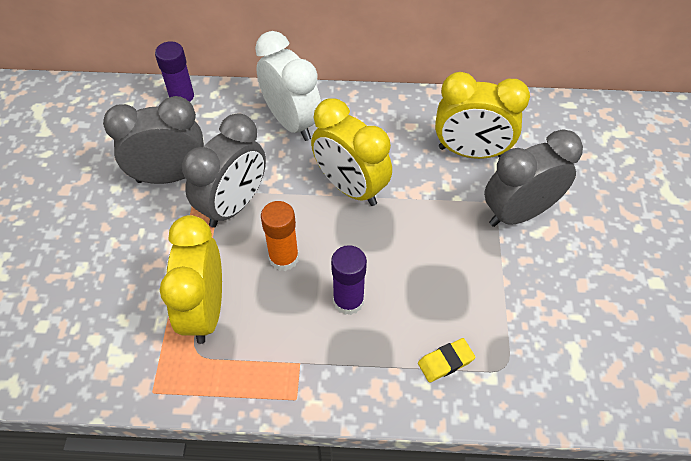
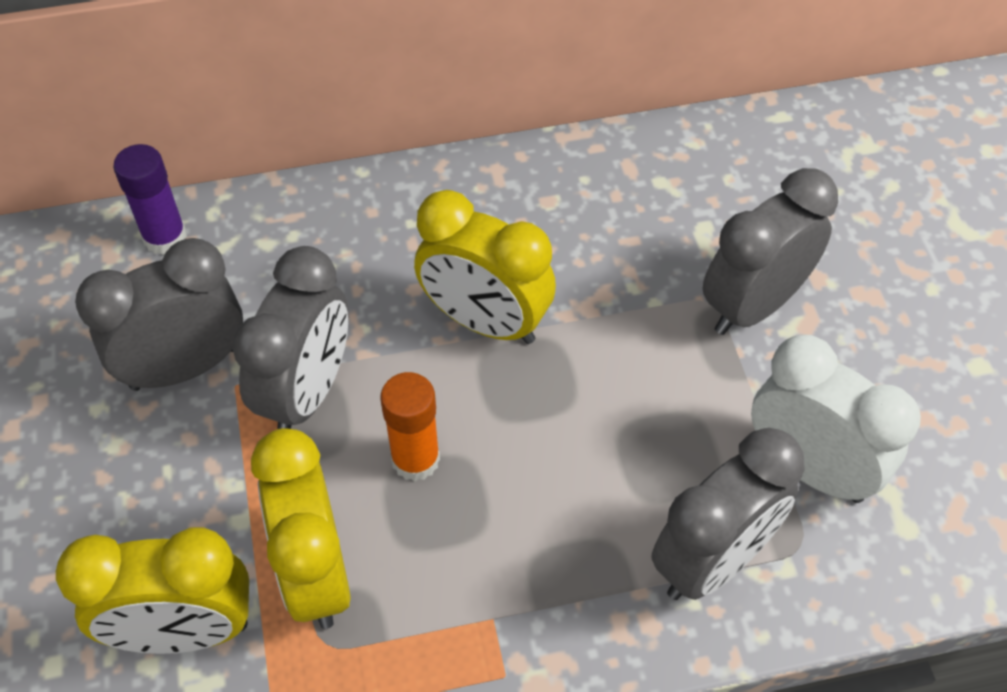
camera: 15 degrees left, 0 degrees up
white clock [255,31,321,141] -> white clock moved to [751,334,921,503]
purple glue stick [331,245,367,315] -> none
yellow eraser [418,338,475,383] -> grey clock [651,428,805,600]
yellow clock [435,72,530,159] -> yellow clock moved to [56,527,249,654]

